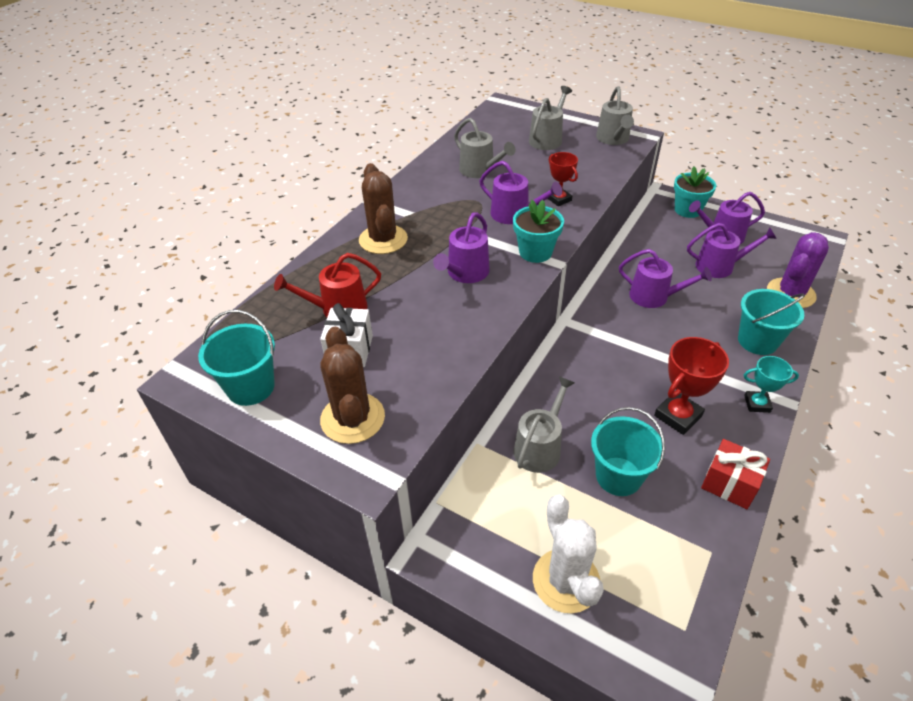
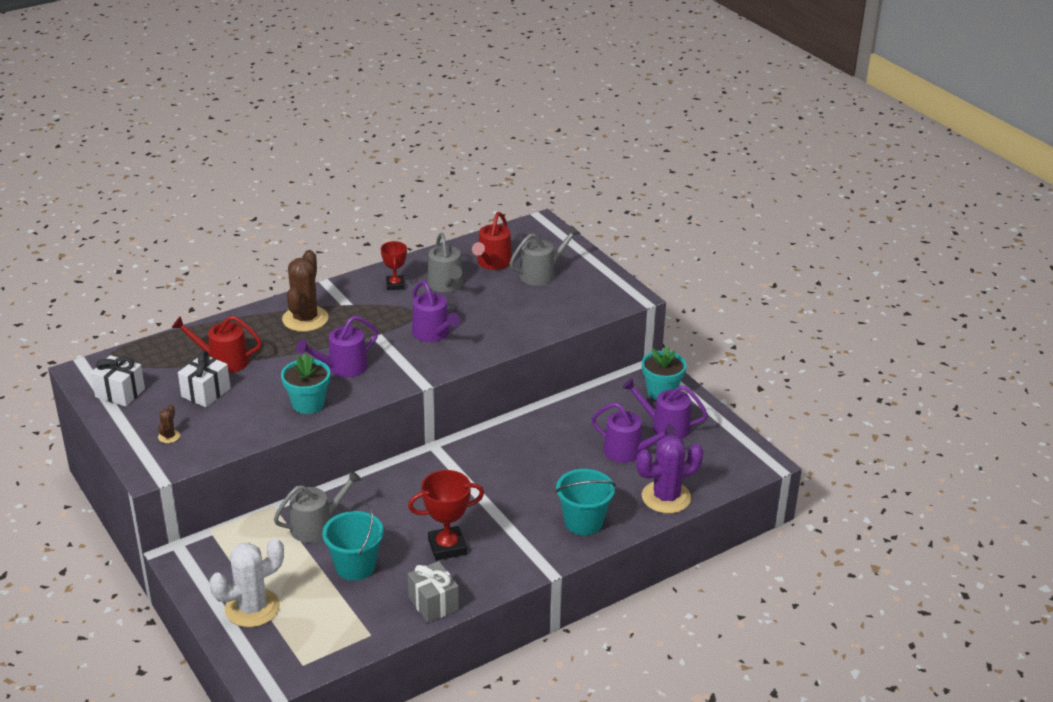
camera: 25 degrees right, 10 degrees down
turquoise bucket [198,310,275,406] -> white gift [91,355,145,407]
brown cactus [320,327,385,444] -> brown cactus [158,404,180,443], size x0.43
turquoise flower pot [513,200,564,263] -> turquoise flower pot moved to [281,353,330,414]
white cactus [533,495,604,613] -> white cactus turned 45 degrees clockwise [209,538,284,627]
red trophy [547,152,578,206] -> red trophy moved to [381,241,407,290]
grey watering can [596,86,634,145] -> none
purple watering can [619,249,712,308] -> none
red gift [701,439,770,509] -> grey gift [408,561,459,623]
turquoise trophy [744,356,799,413] -> none
none -> red watering can [472,212,512,270]

